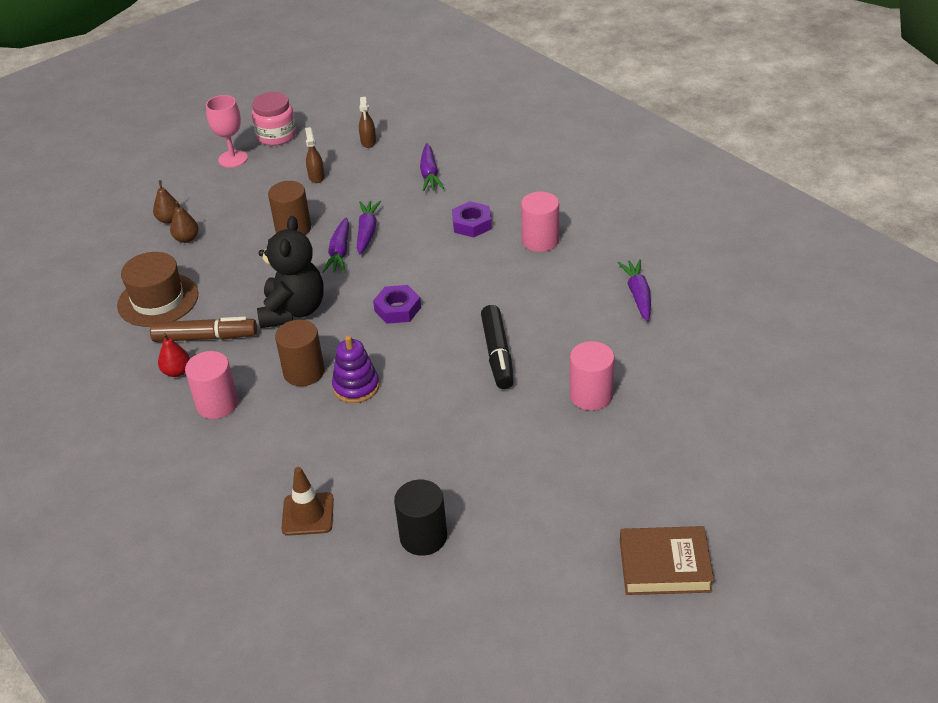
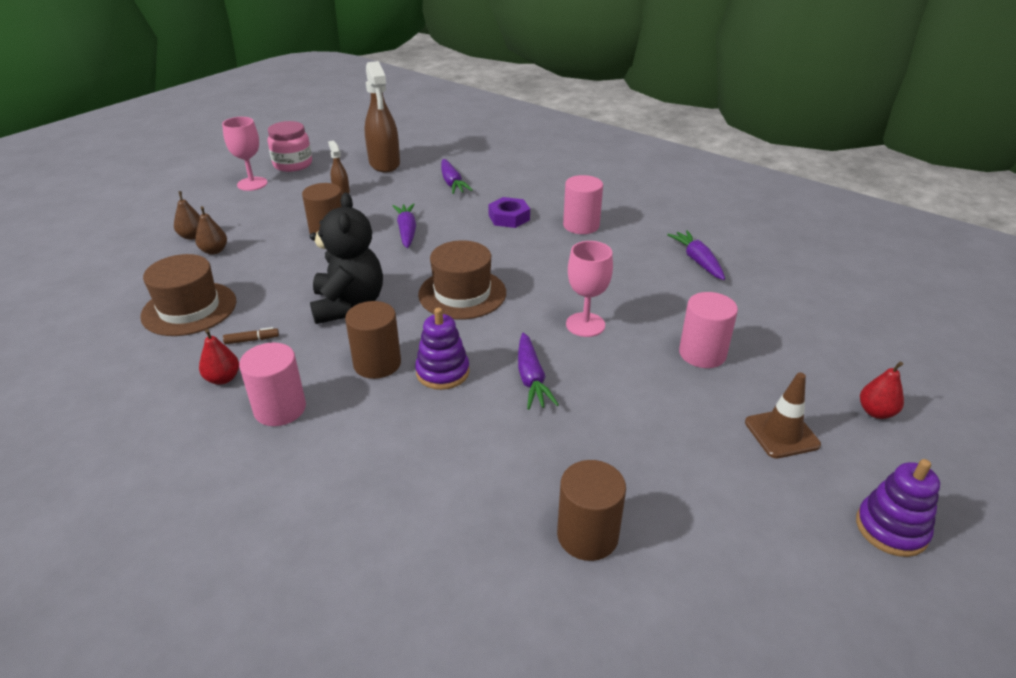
camera: 15 degrees left, 5 degrees down
brown marker [150,317,257,342] -> brown marker [223,327,279,345], size x0.44
brown traffic cone [281,467,334,536] -> brown traffic cone moved to [745,372,821,458]
purple carrot [322,217,349,273] -> purple carrot moved to [518,332,559,410]
brown spray bottle [359,97,376,148] -> brown spray bottle [364,61,400,173], size x2.07
purple nut [373,285,421,324] -> brown hat [418,240,506,320]
black cylinder [394,480,447,556] -> brown cylinder [557,460,626,561]
black marker [481,305,514,389] -> pink goblet [566,241,613,337]
brown book [620,526,714,595] -> purple stacking toy [856,459,940,557]
none -> red pear [860,362,904,419]

